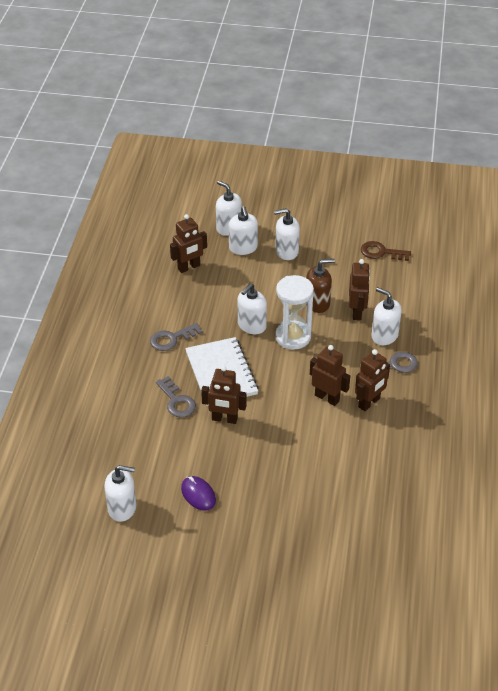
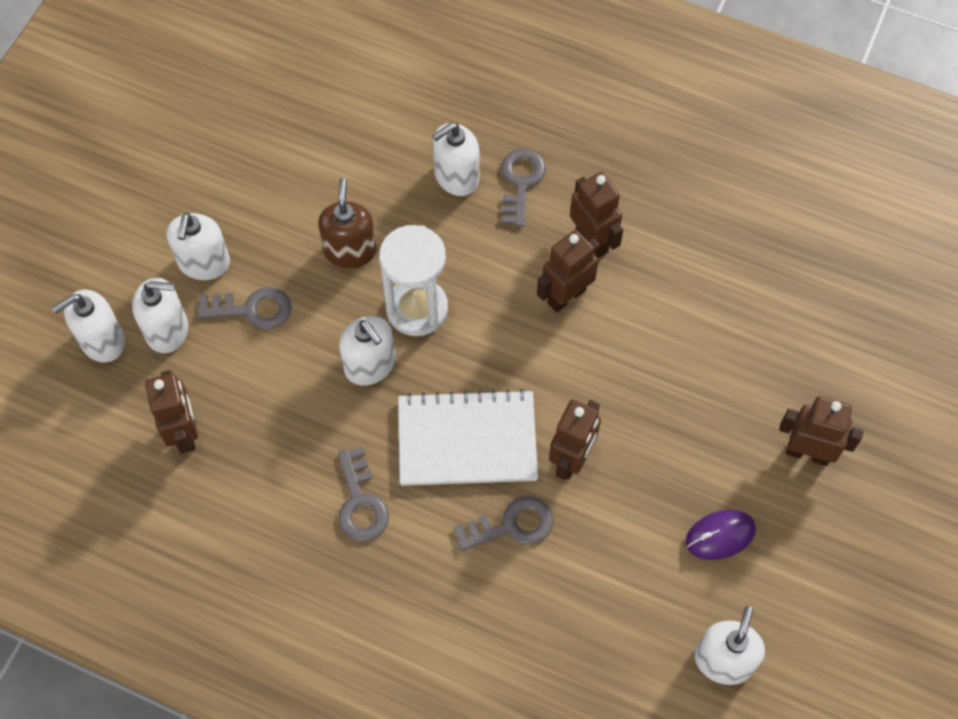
camera: 75 degrees left, 20 degrees up
brown robot [349,259,370,320] -> brown robot moved to [779,396,864,466]
brown key [361,241,411,261] -> none
none -> grey key [197,287,291,330]

